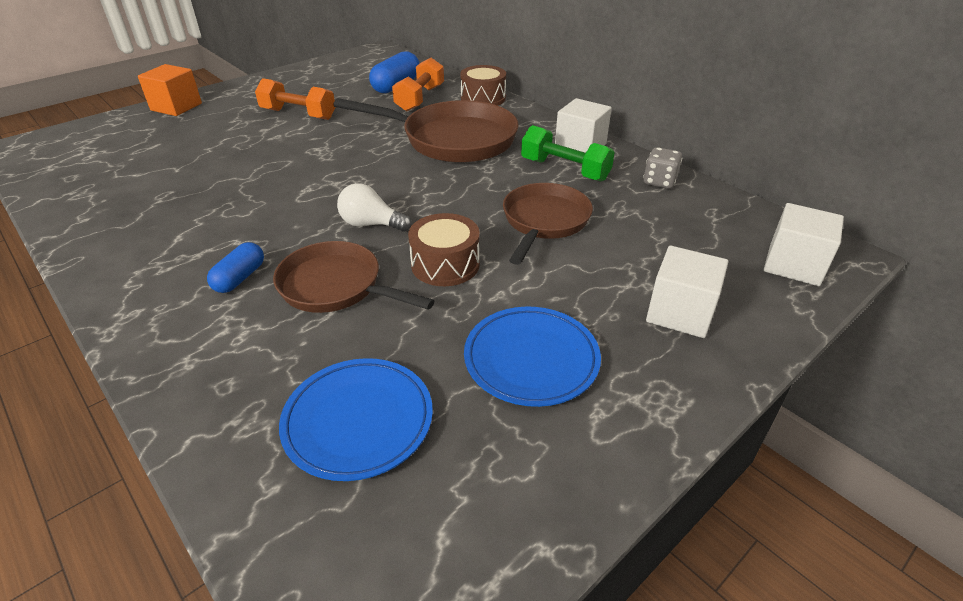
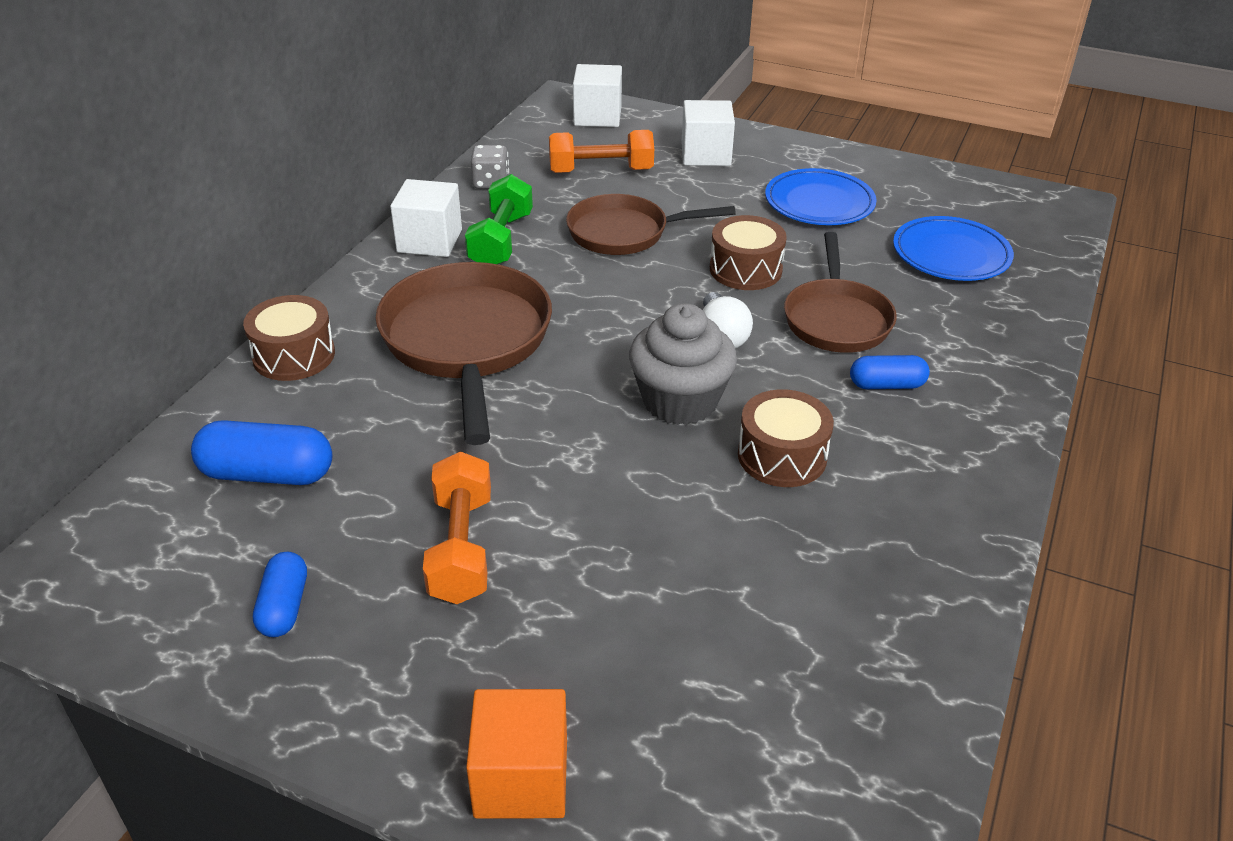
camera: 115 degrees left, 0 degrees up
orange dumbbell [392,58,444,111] -> orange dumbbell moved to [549,130,654,173]
none -> blue capsule [253,552,307,637]
none -> grey cupcake [629,303,737,425]
none -> brown drum [738,389,834,487]

